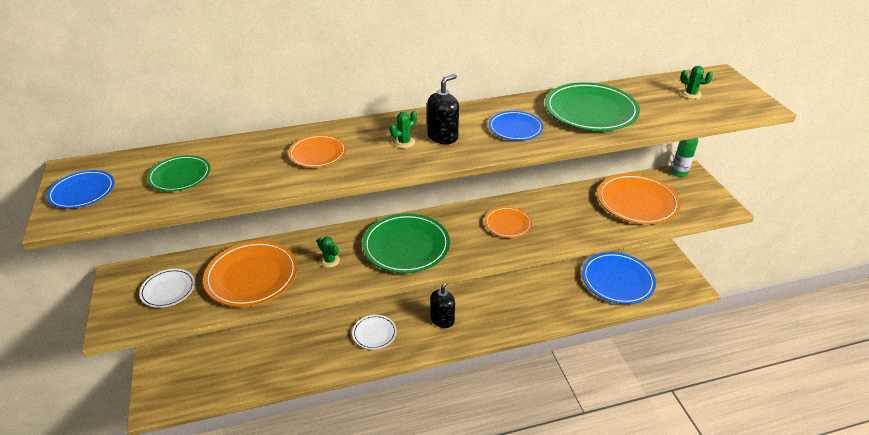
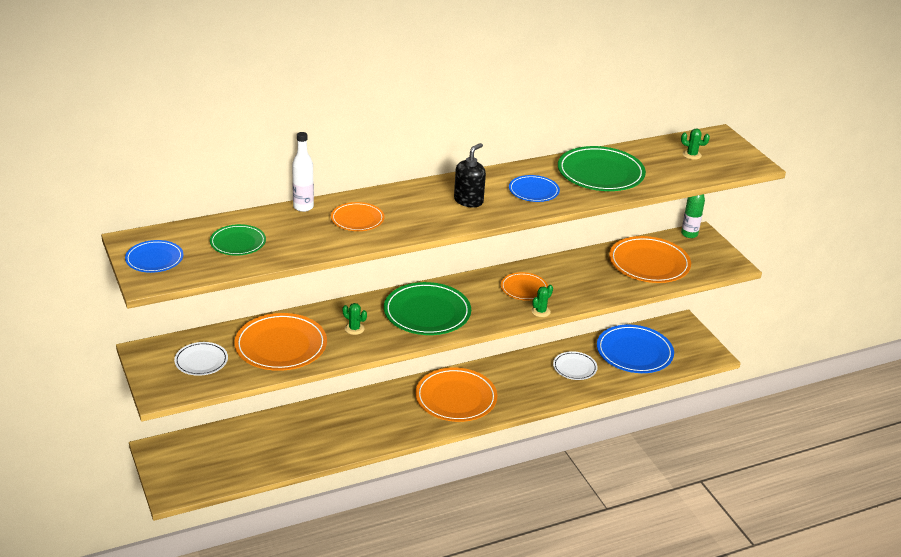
camera: 10 degrees left, 5 degrees down
white plate [352,315,397,350] -> white plate moved to [553,351,597,380]
green cactus [390,111,417,148] -> green cactus moved to [531,285,553,317]
black soap dispenser [430,284,455,328] -> orange plate [416,368,497,422]
none -> white bottle [292,132,314,212]

